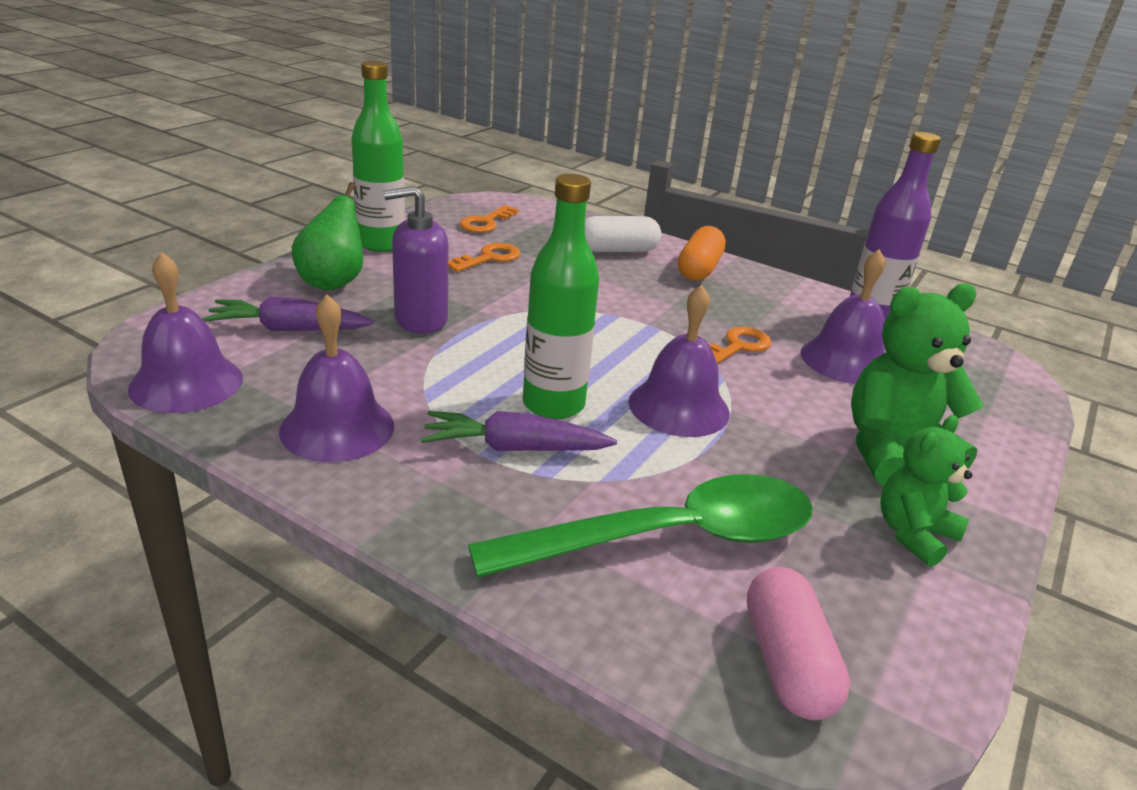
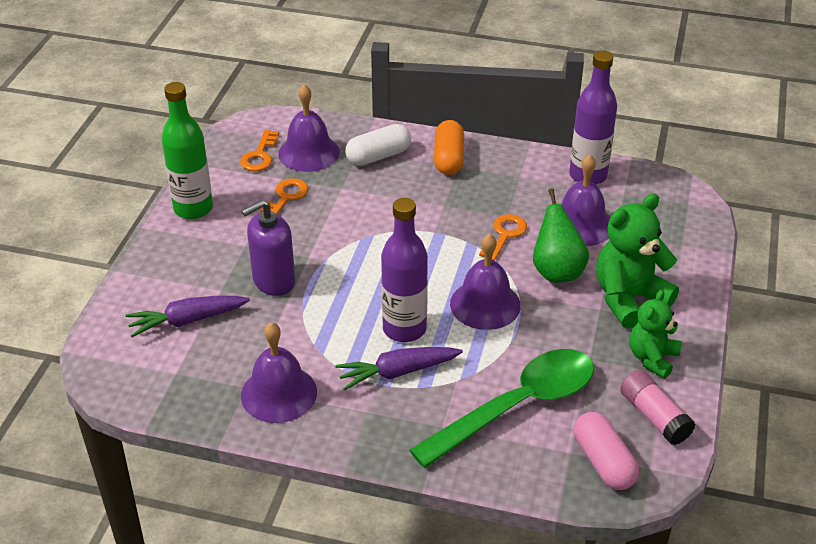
camera: 15 degrees left, 10 degrees up
purple bell [128,252,243,413] -> purple bell moved to [278,84,340,172]
green pear [292,182,363,290] -> green pear moved to [533,188,589,283]
green bottle [523,174,599,419] -> purple bottle [381,198,428,342]
none -> pink glue stick [620,370,695,445]

